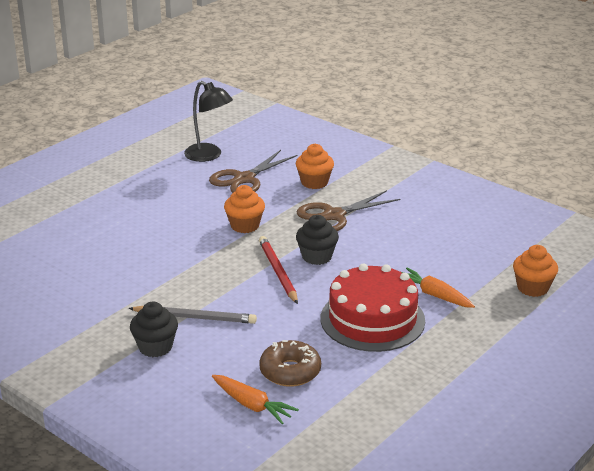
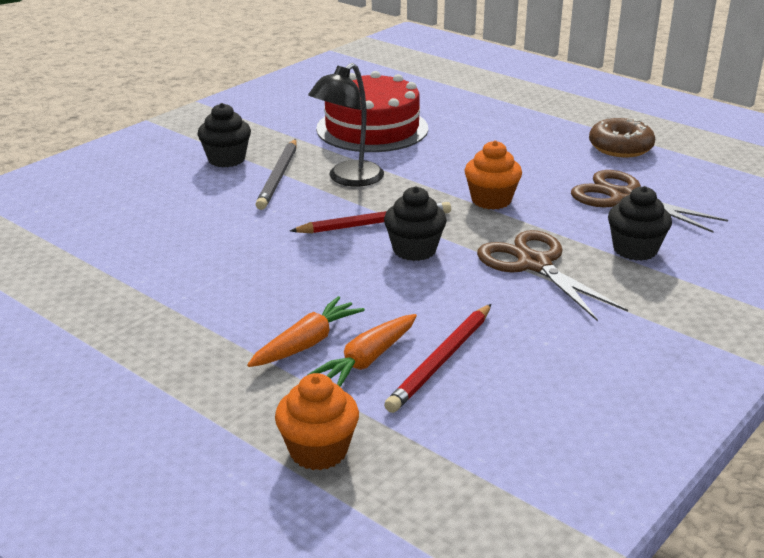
camera: 90 degrees right, 0 degrees up
black lamp [184,81,233,162] -> black lamp moved to [308,63,384,186]
orange carrot [212,375,299,424] -> orange carrot moved to [307,314,417,387]
brown donut [259,340,321,387] -> brown donut moved to [589,118,655,158]
orange cupcake [296,144,334,189] -> black cupcake [608,186,672,261]
red cake [321,263,425,352] -> red cake moved to [316,71,428,152]
none -> red pencil [384,304,491,413]

